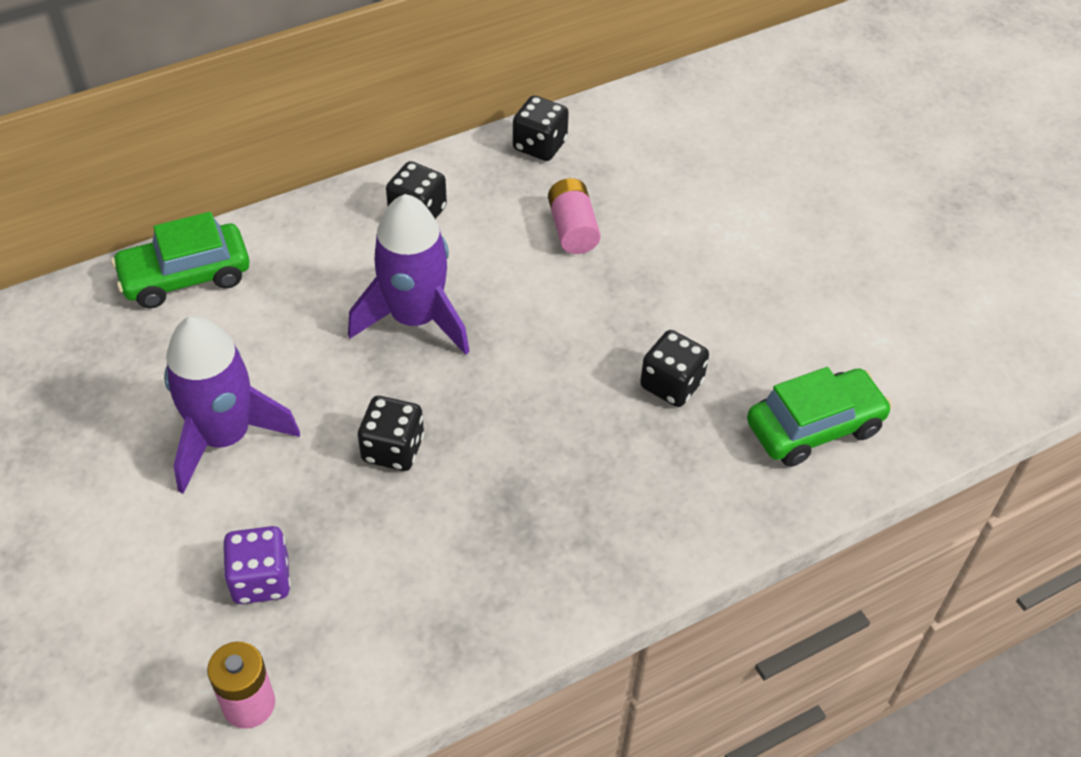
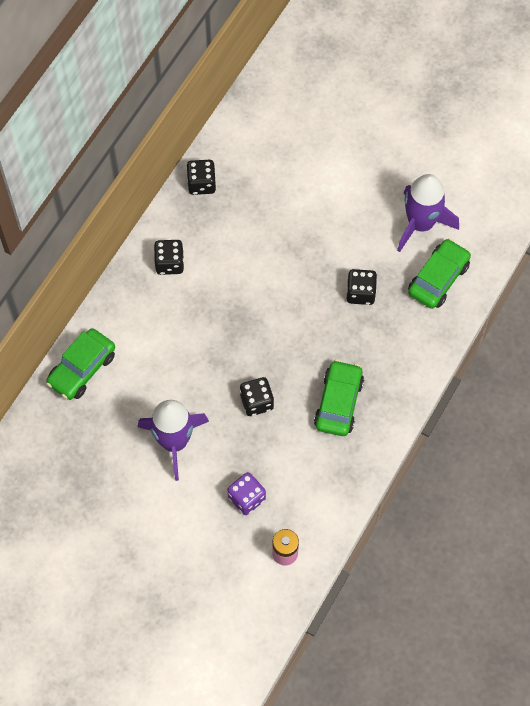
camera: 30 degrees left, 15 degrees up
purple rocket [348,194,470,355] -> purple rocket moved to [397,174,459,252]
pink battery [548,178,601,254] -> none
none -> green car [314,360,364,436]

